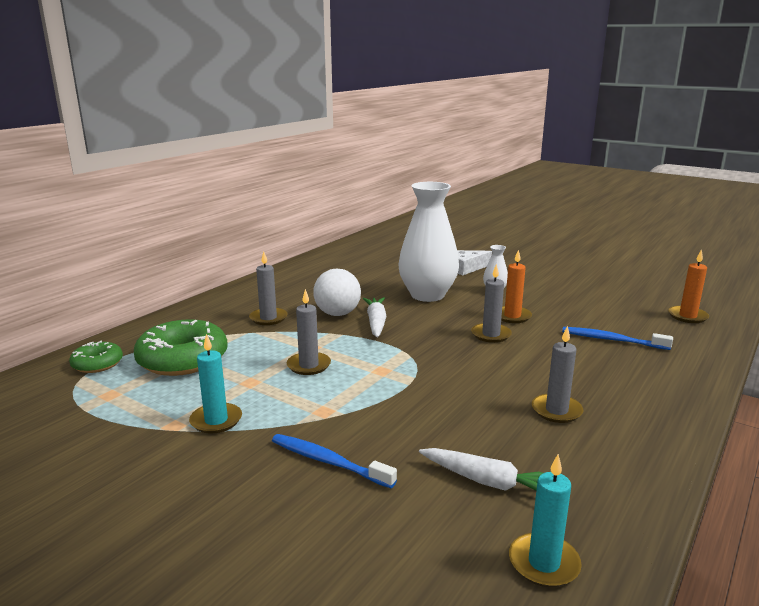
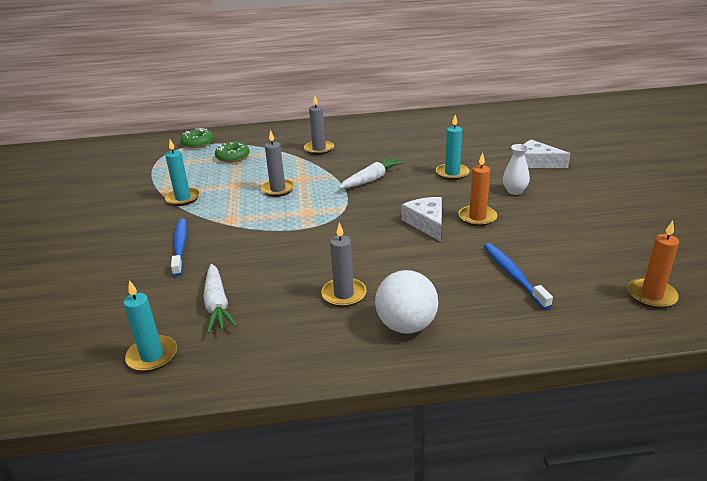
camera: 50 degrees right, 10 degrees up
green donut [134,319,228,376] -> green donut [215,142,250,163], size x0.54
white ball [313,268,361,316] -> white ball moved to [375,270,438,334]
white vase [398,182,459,302] -> turquoise candle [436,115,470,180]
grey candle [471,264,512,343] -> white cheese [402,197,442,241]

